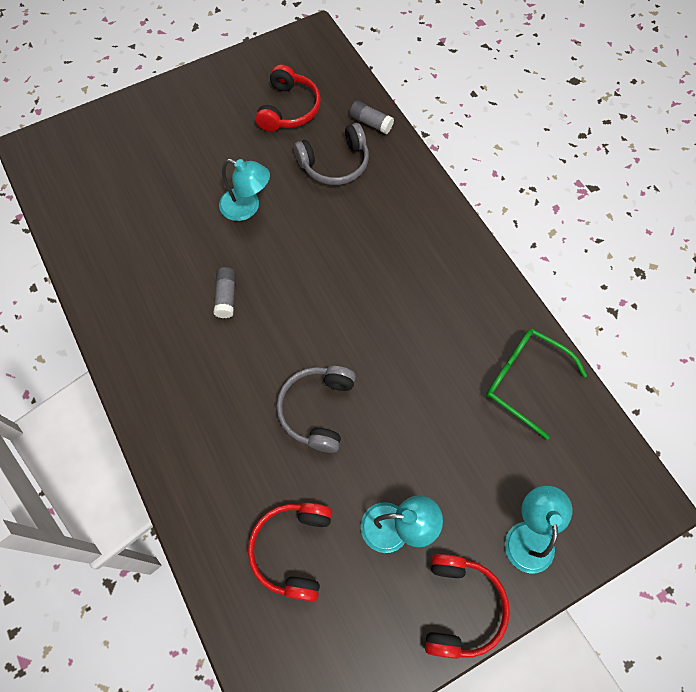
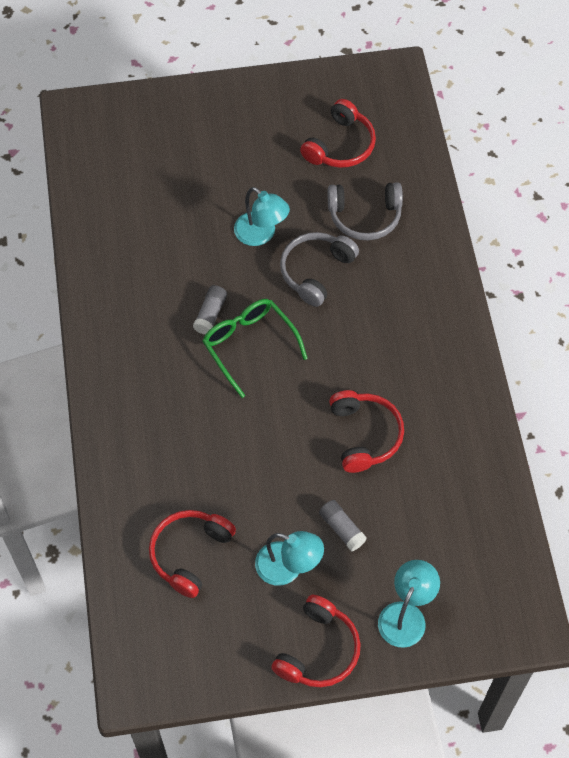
camera: 20 degrees right, 5 degrees down
grey headphones [277,366,356,453] -> grey headphones moved to [280,232,359,307]
grey glue stick [350,101,394,134] -> grey glue stick moved to [319,500,367,551]
green glasses [486,329,587,440] -> green glasses moved to [202,299,308,398]
none -> red headphones [329,390,404,473]

